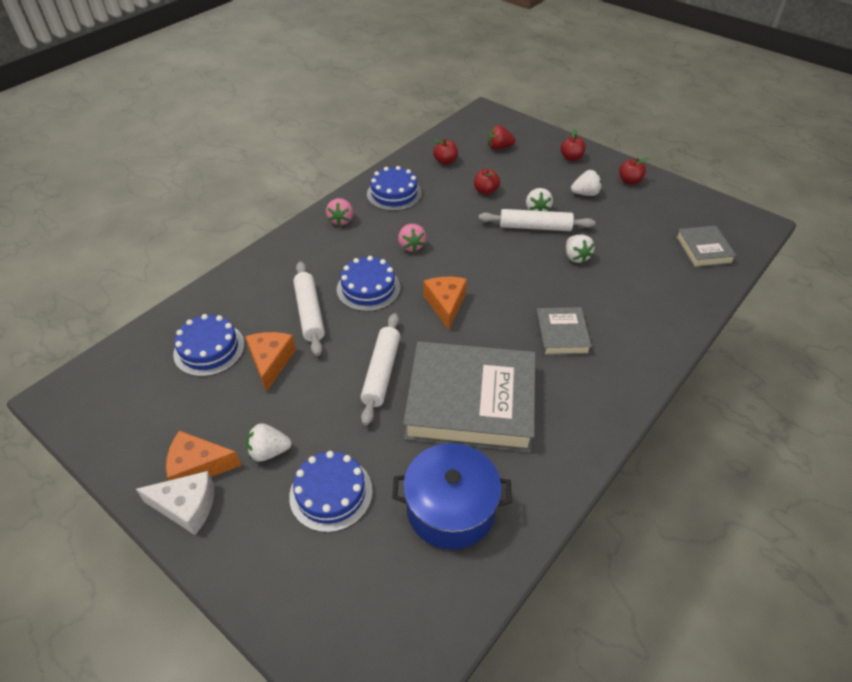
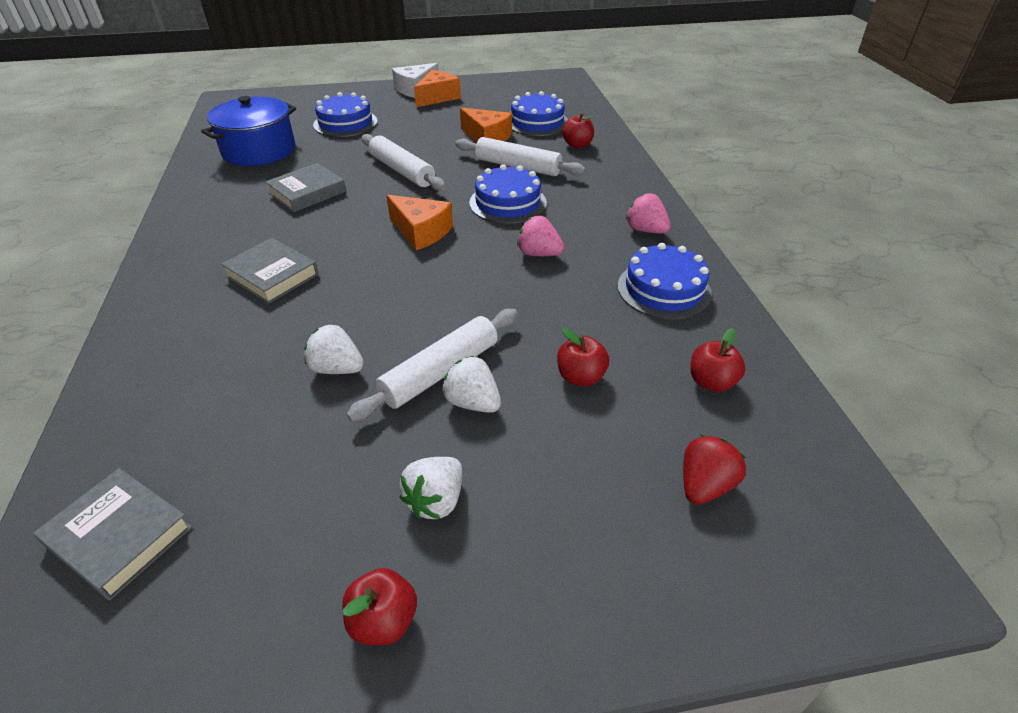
camera: 130 degrees right, 5 degrees down
white strawberry [246,423,292,462] -> none
grey book [403,341,535,452] -> grey book [265,163,346,212], size x0.48
red apple [561,129,586,161] -> red apple moved to [562,113,594,148]

